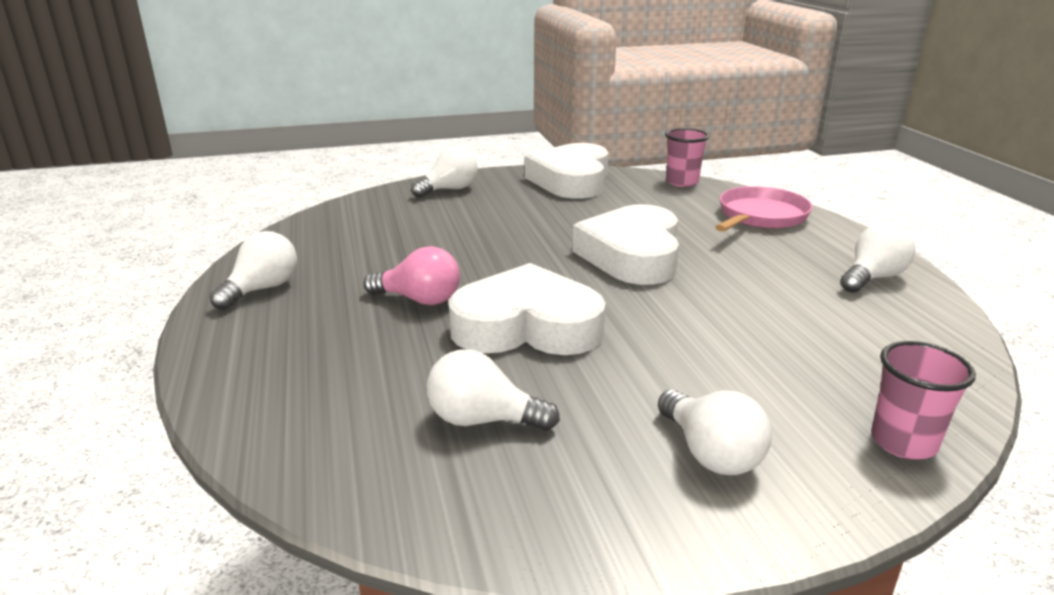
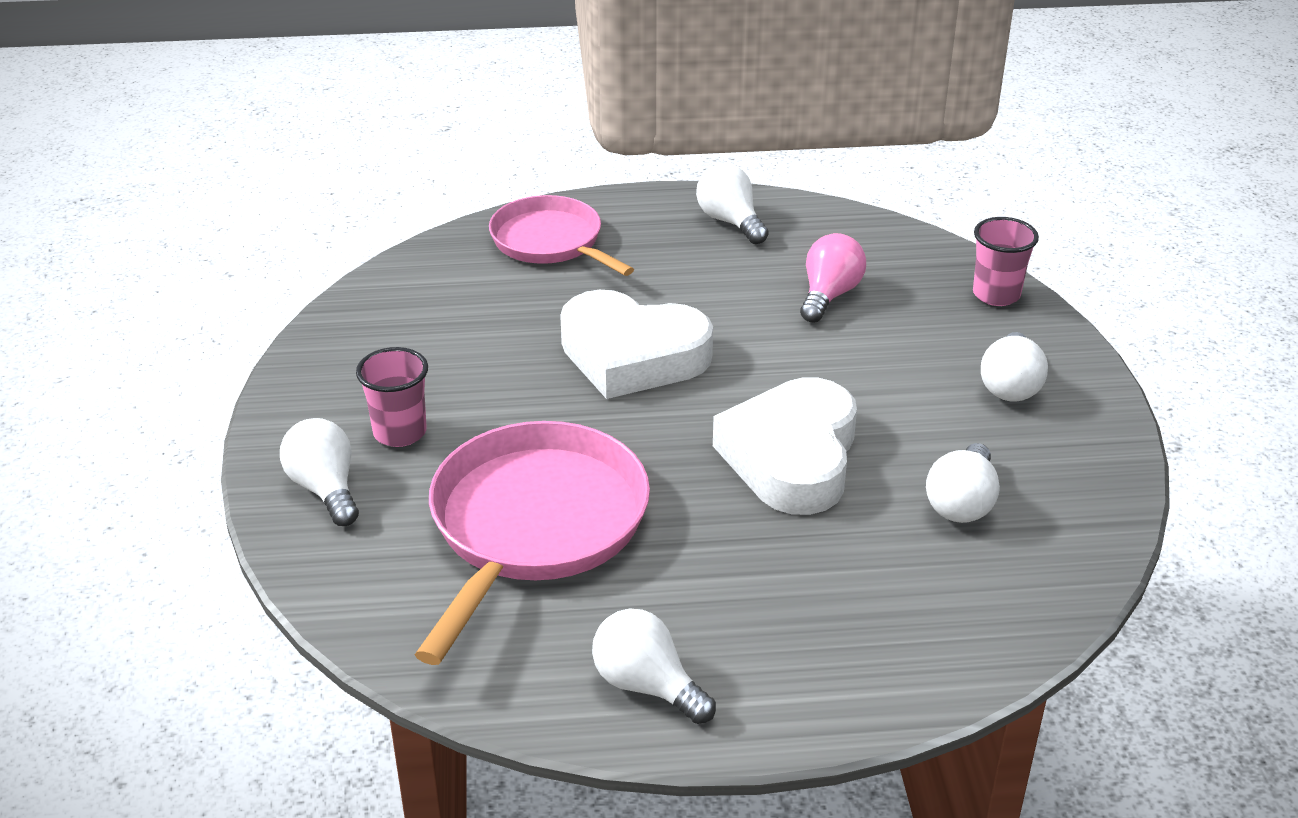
camera: 80 degrees left, 10 degrees up
pink light bulb [364,246,460,305] -> pink light bulb moved to [800,233,866,323]
white heart [525,143,609,199] -> none
white light bulb [658,390,772,475] -> white light bulb turned 120 degrees clockwise [981,332,1048,402]
pink cup [665,128,709,187] -> pink cup moved to [356,347,428,447]
none -> pink pan [414,421,650,665]

